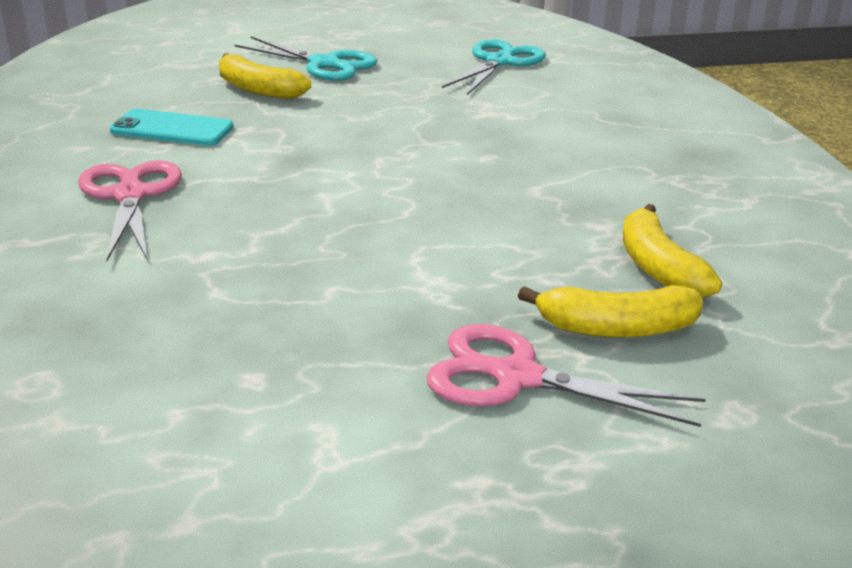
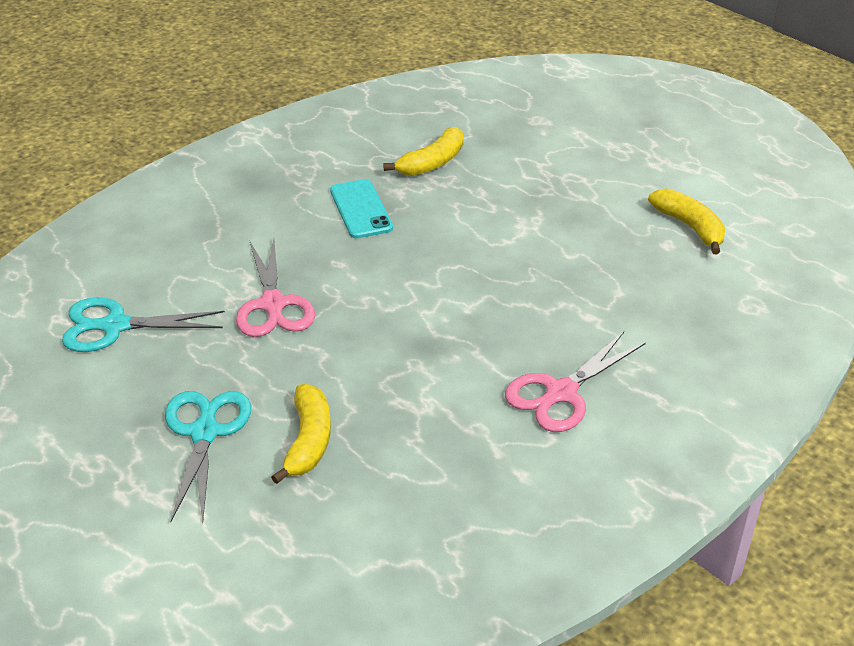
camera: 120 degrees left, 10 degrees up
turquoise phone [110,109,234,146] -> turquoise phone moved to [330,179,393,239]
pink scissors [426,324,706,427] -> pink scissors moved to [236,239,315,337]
yellow banana [518,285,703,337] -> yellow banana moved to [648,189,725,254]

